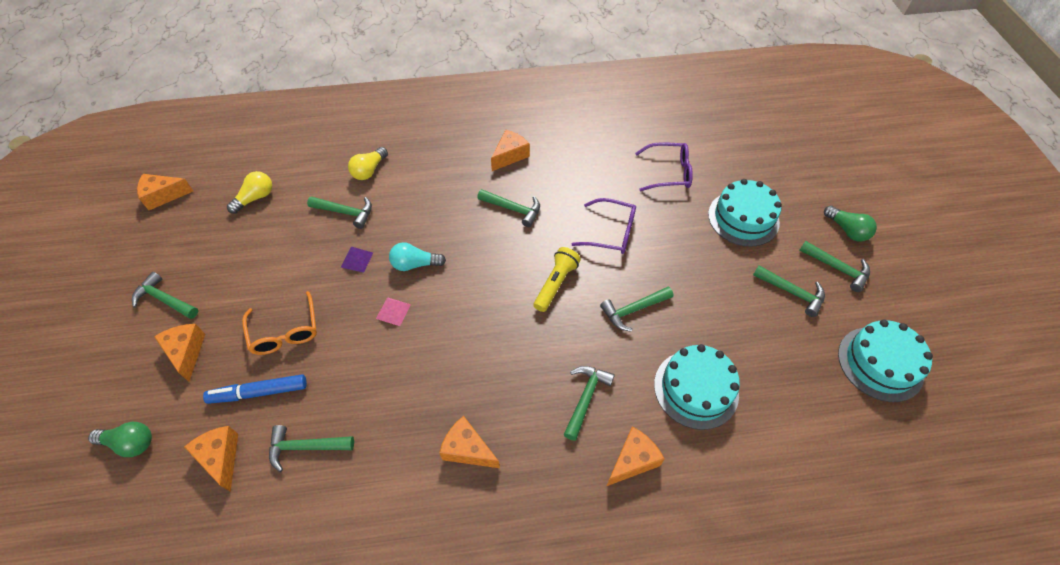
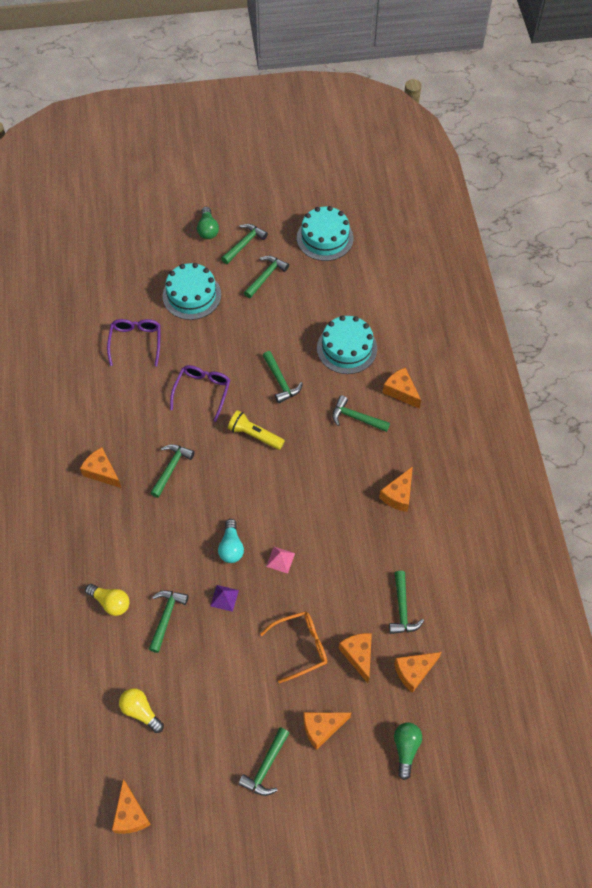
camera: 90 degrees left, 5 degrees up
blue marker [203,374,307,404] -> orange cheese [339,633,372,683]
green light bulb [824,206,877,242] -> green light bulb turned 120 degrees clockwise [197,207,219,239]

